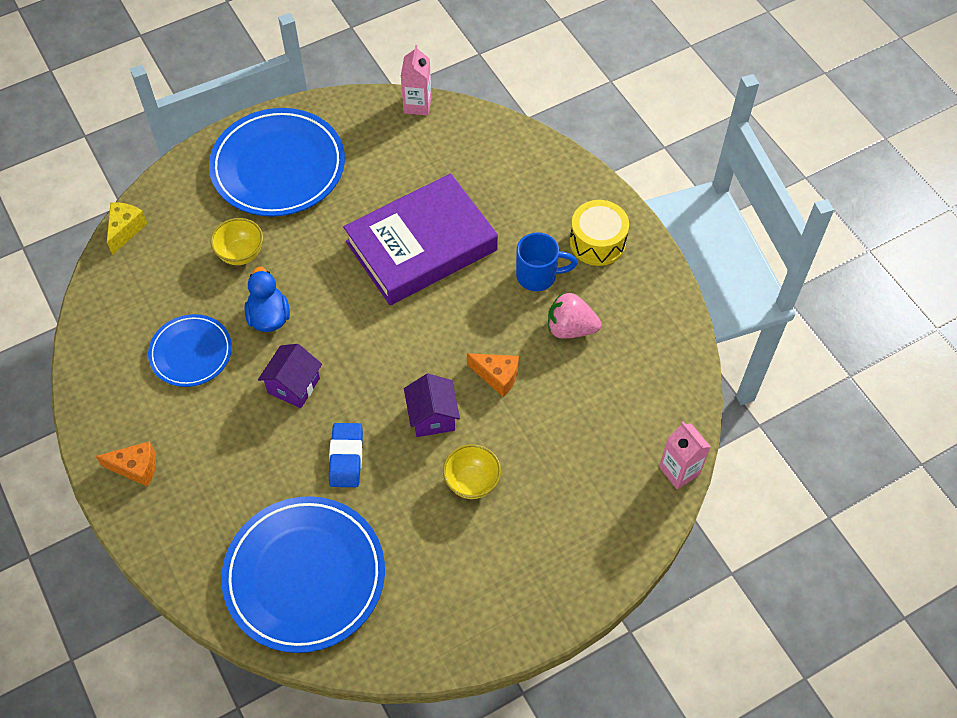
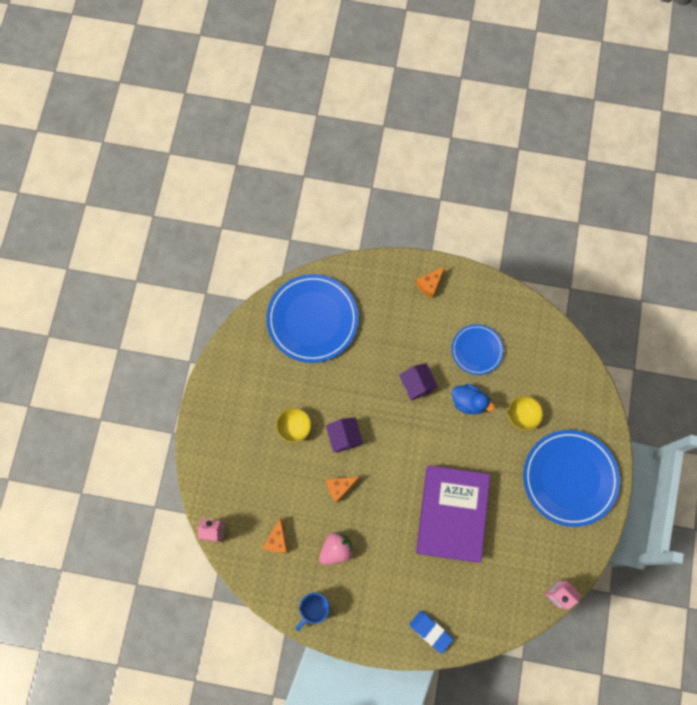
camera: 130 degrees right, 15 degrees up
yellow cheese [107,202,148,255] -> none
blue eraser [329,423,363,487] -> blue eraser moved to [410,611,453,654]
purple house [404,374,460,437] -> purple house turned 45 degrees clockwise [326,417,363,452]
blue mug [516,232,577,291] -> blue mug moved to [296,593,330,631]
yellow drum [570,200,629,266] -> none
none -> orange cheese [263,518,288,553]

